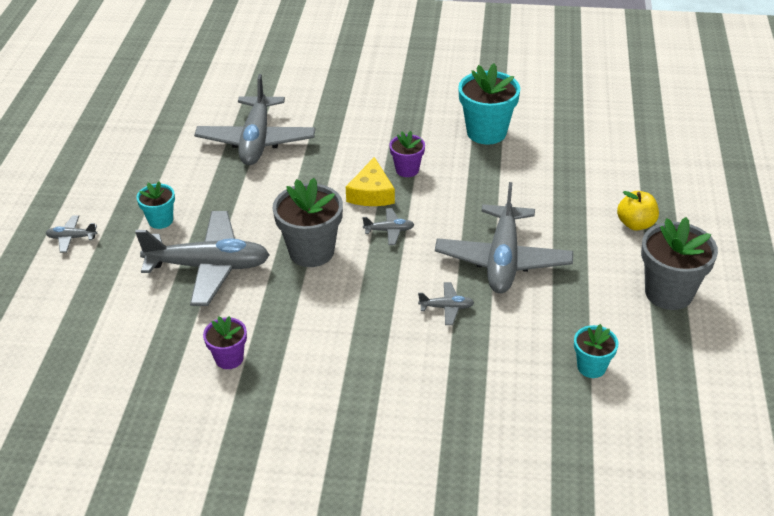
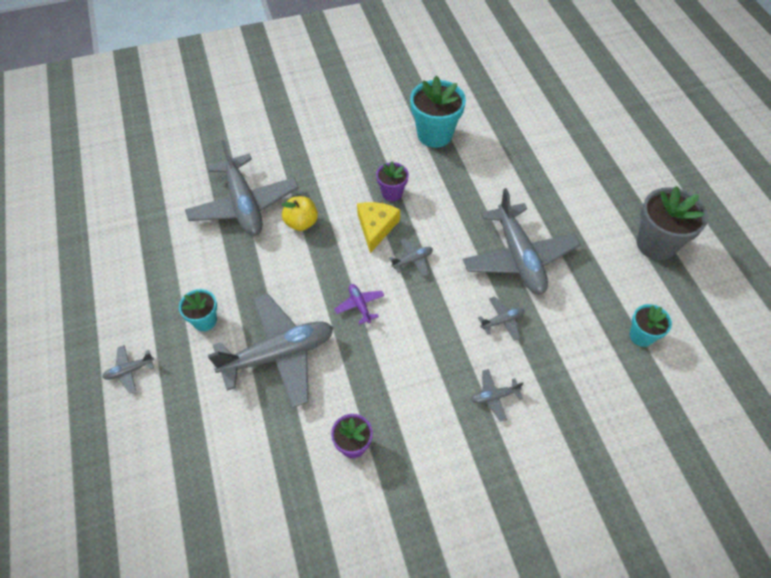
camera: 25 degrees left, 15 degrees up
grey flower pot [273,178,343,267] -> purple plane [335,284,384,325]
yellow cheese [346,157,395,206] -> yellow cheese turned 150 degrees counterclockwise [357,202,400,253]
yellow apple [617,191,659,231] -> yellow apple moved to [282,196,318,231]
none -> grey plane [471,369,524,422]

